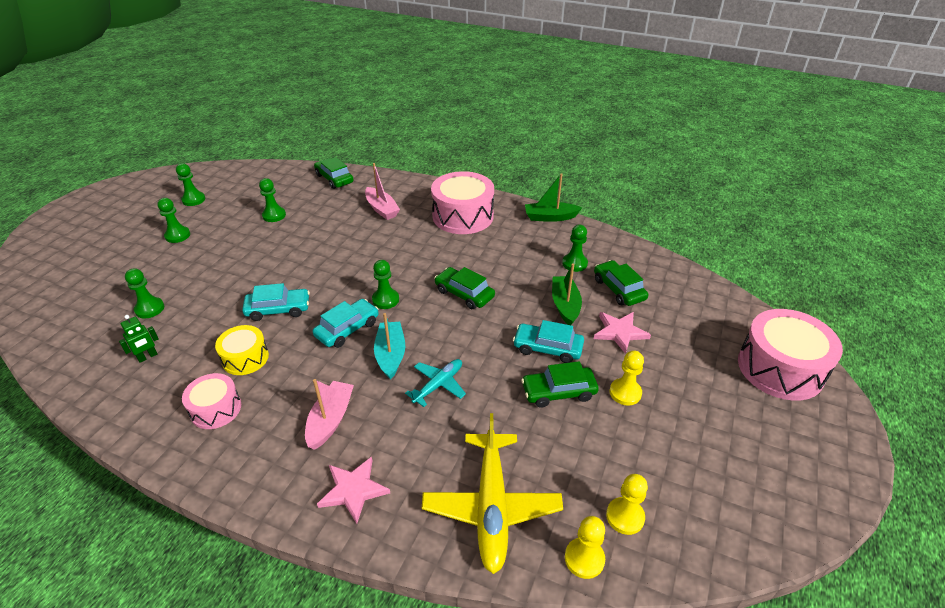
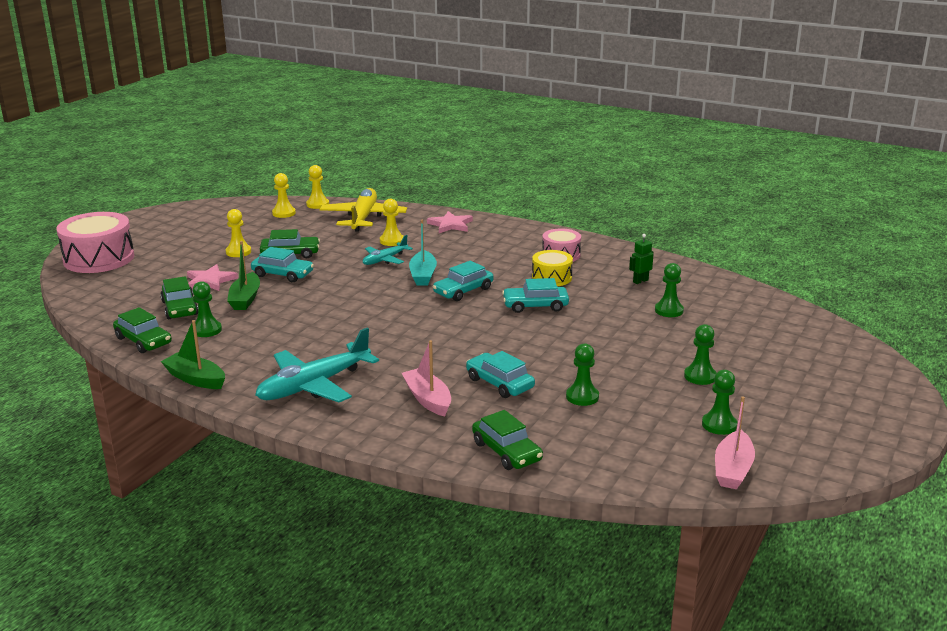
camera: 175 degrees left, 15 degrees down
pink boat [305,379,354,450] -> pink boat moved to [715,396,755,489]
green pawn [372,260,399,309] -> none
pink drum [431,171,494,234] -> turquoise plane [255,328,379,403]
green car [434,267,495,309] -> green car moved to [113,307,172,353]
green boat [525,173,582,222] -> green boat turned 150 degrees counterclockwise [161,320,225,389]
none -> yellow pawn [380,199,403,246]
none -> turquoise car [466,351,535,398]

